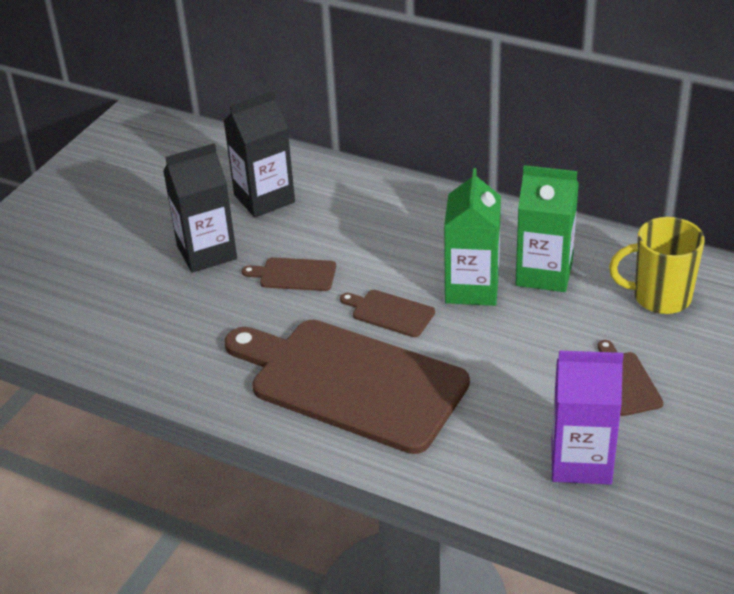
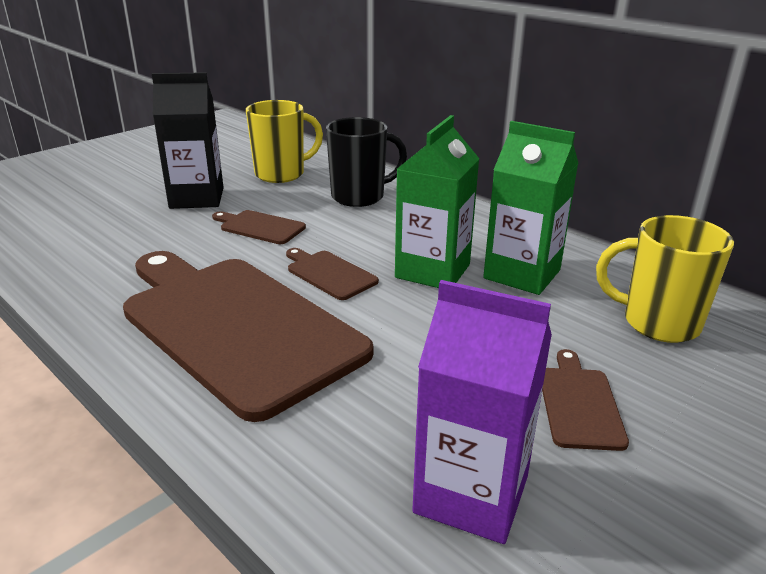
camera: 15 degrees right, 10 degrees down
black carton [224,91,295,218] -> yellow mug [246,100,323,183]
none -> black mug [326,117,407,207]

